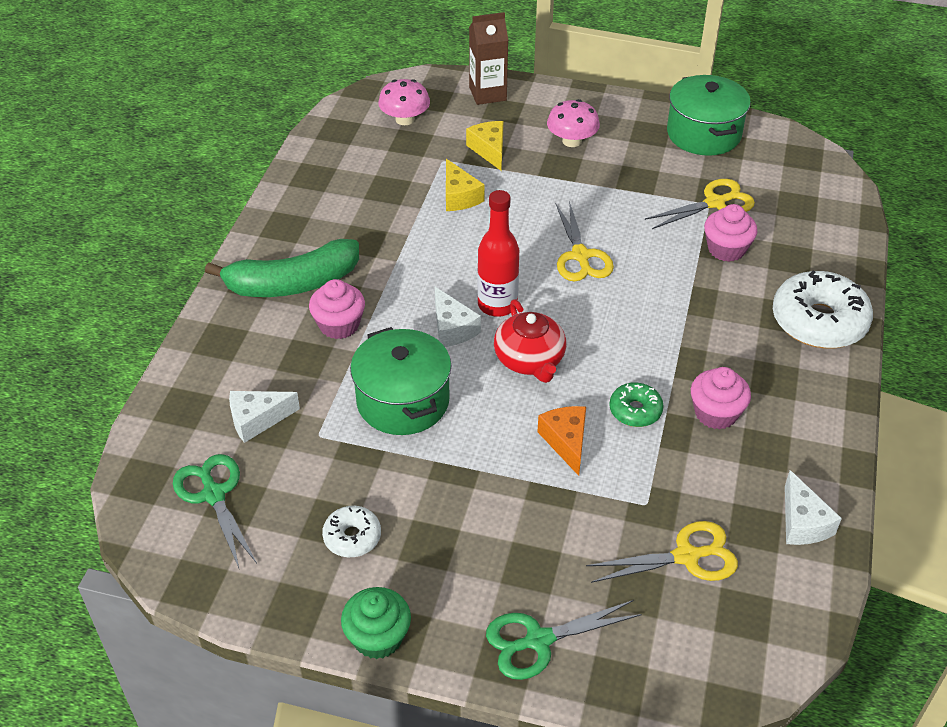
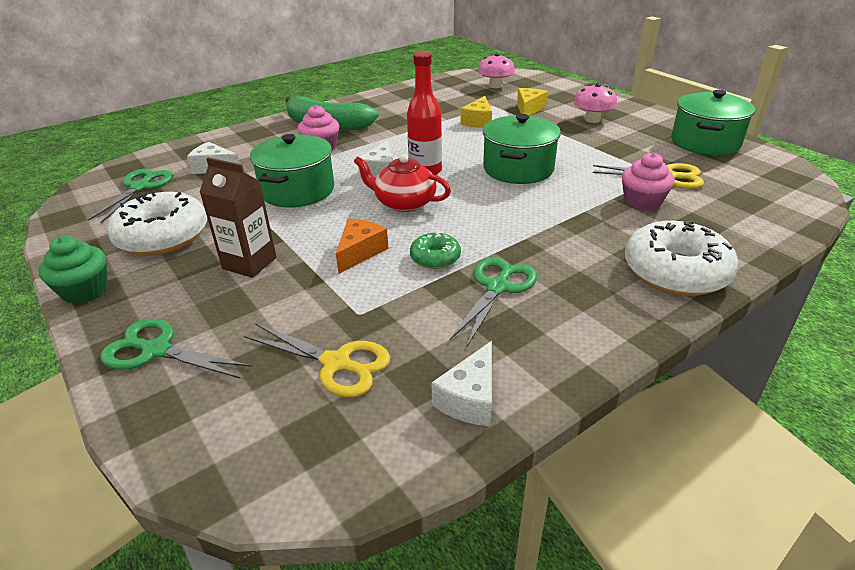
camera: 40 degrees right, 10 degrees down
white donut [322,506,381,557] -> white donut [107,191,207,256], size x1.94
brown carton [469,12,508,105] -> brown carton moved to [199,157,276,278]
red teapot [494,299,566,383] -> red teapot turned 90 degrees clockwise [354,154,451,212]
yellow scissors [556,201,614,281] -> green pot [483,114,561,184]
pink cupcake [691,367,751,430] -> green scissors [449,257,537,348]

